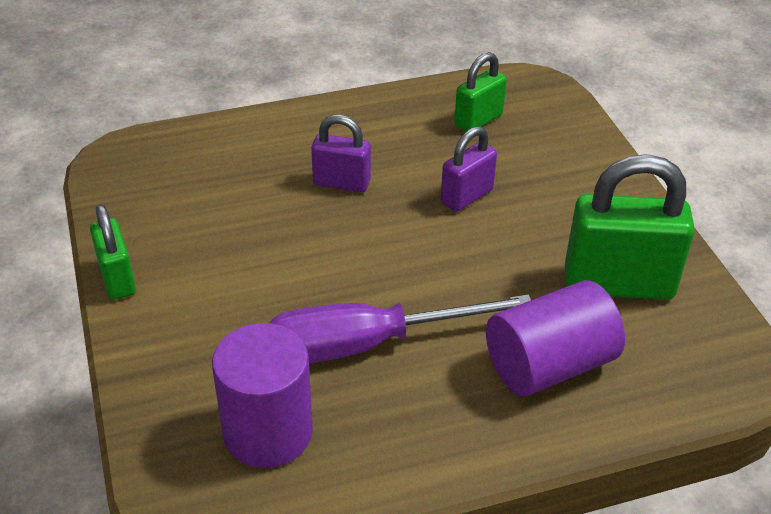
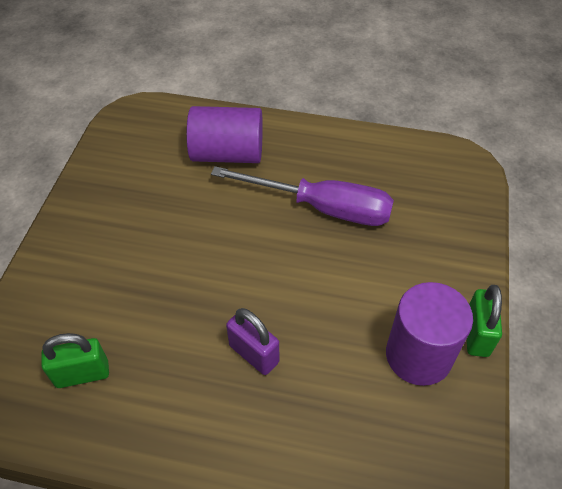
camera: 150 degrees left, 10 degrees up
purple cylinder [212,323,313,468] -> purple cylinder moved to [386,282,473,386]
purple padlock [441,126,497,212] -> none
green padlock [565,154,695,300] -> none

